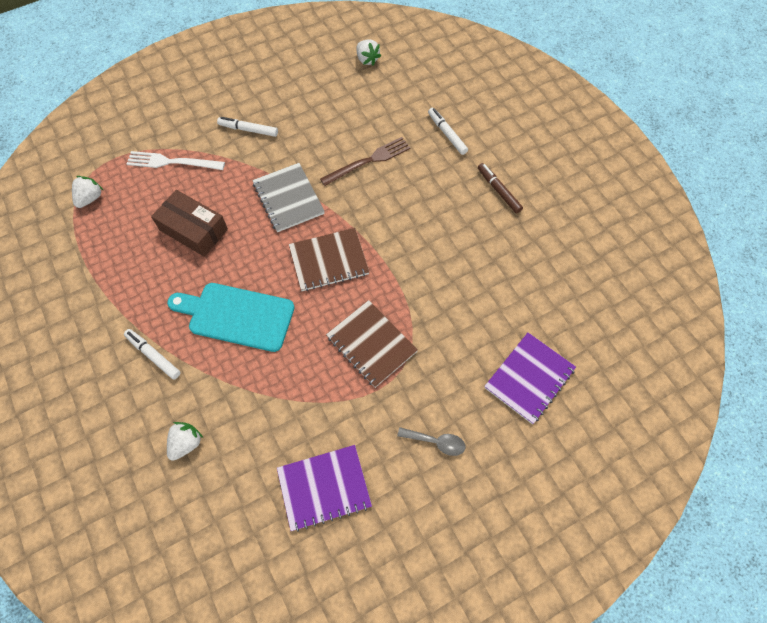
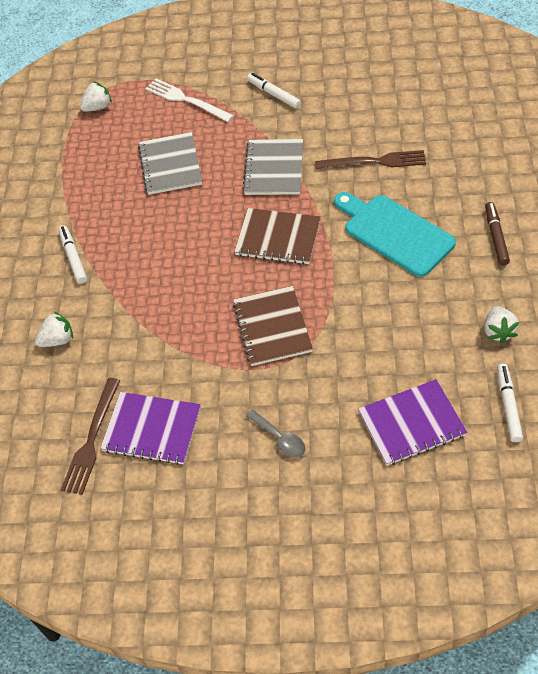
camera: 35 degrees right, 10 degrees down
brown box [151,190,228,257] -> grey notebook [138,132,202,195]
turquoise cutting board [167,283,295,352] -> turquoise cutting board moved to [334,192,456,277]
white strawberry [357,39,381,66] -> white strawberry moved to [484,306,519,344]
white marker [428,108,468,155] -> white marker moved to [497,364,523,442]
none -> brown fork [61,378,120,495]

